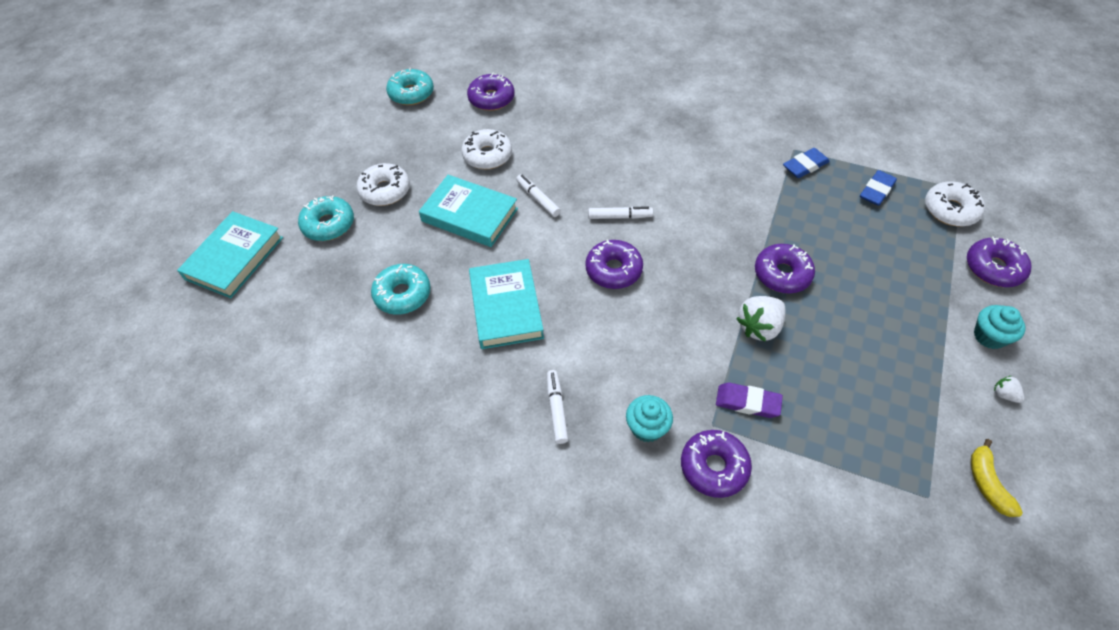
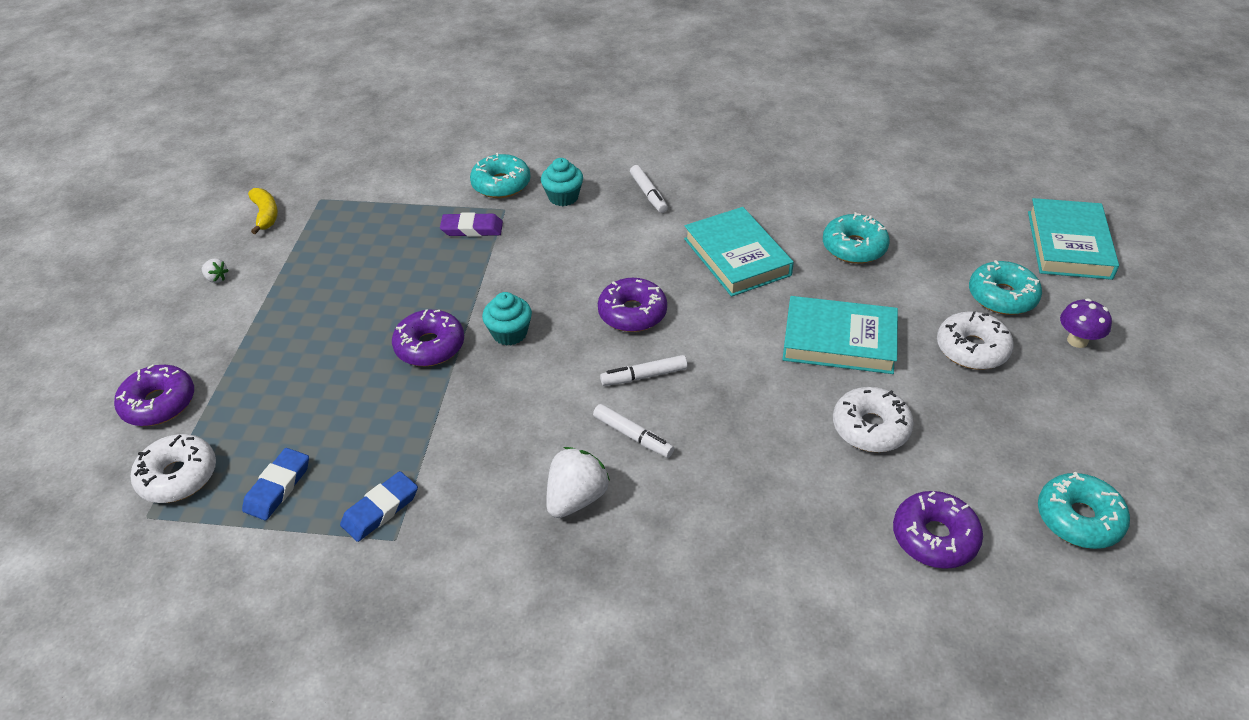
camera: 165 degrees right, 10 degrees down
white marker [516,174,561,217] -> white marker moved to [593,404,674,458]
purple donut [681,430,752,498] -> turquoise donut [470,153,531,198]
white strawberry [736,296,785,342] -> white strawberry moved to [546,447,610,518]
turquoise cupcake [974,305,1026,349] -> turquoise cupcake moved to [482,292,532,346]
none -> purple mushroom [1060,298,1112,348]

